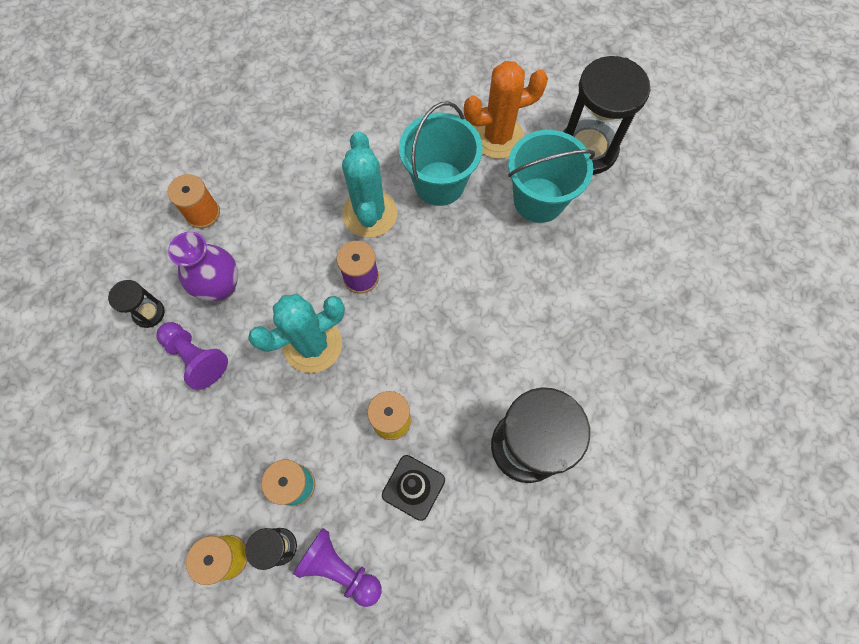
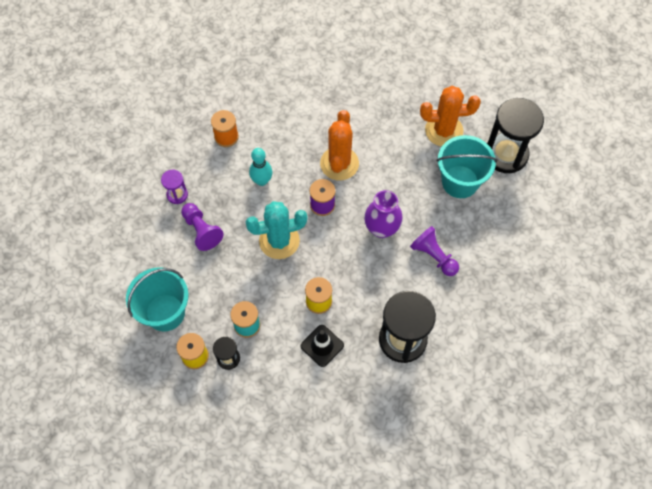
camera: 15 degrees right, 5 degrees down
black hourglass [108,280,165,328] -> purple hourglass [161,170,188,204]
purple vase [168,232,238,301] -> purple vase moved to [364,190,403,238]
purple pawn [293,528,382,607] -> purple pawn moved to [410,226,459,276]
turquoise cactus [342,131,397,238] -> orange cactus [320,110,359,180]
turquoise bucket [399,102,483,206] -> turquoise bucket moved to [126,268,188,331]
none -> turquoise bowling pin [249,148,272,186]

